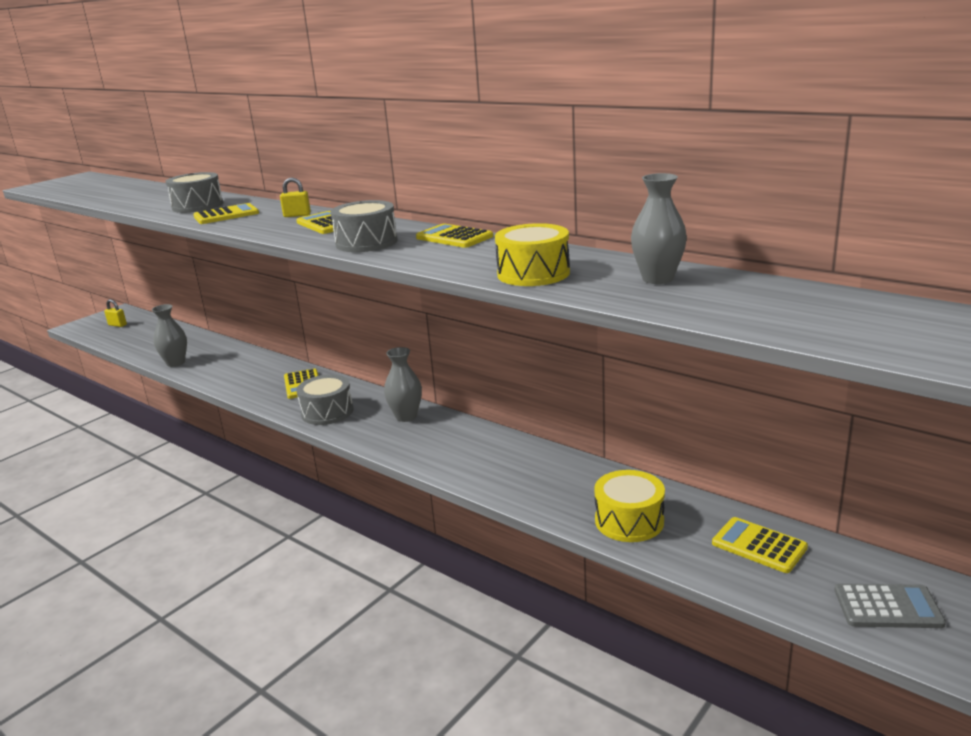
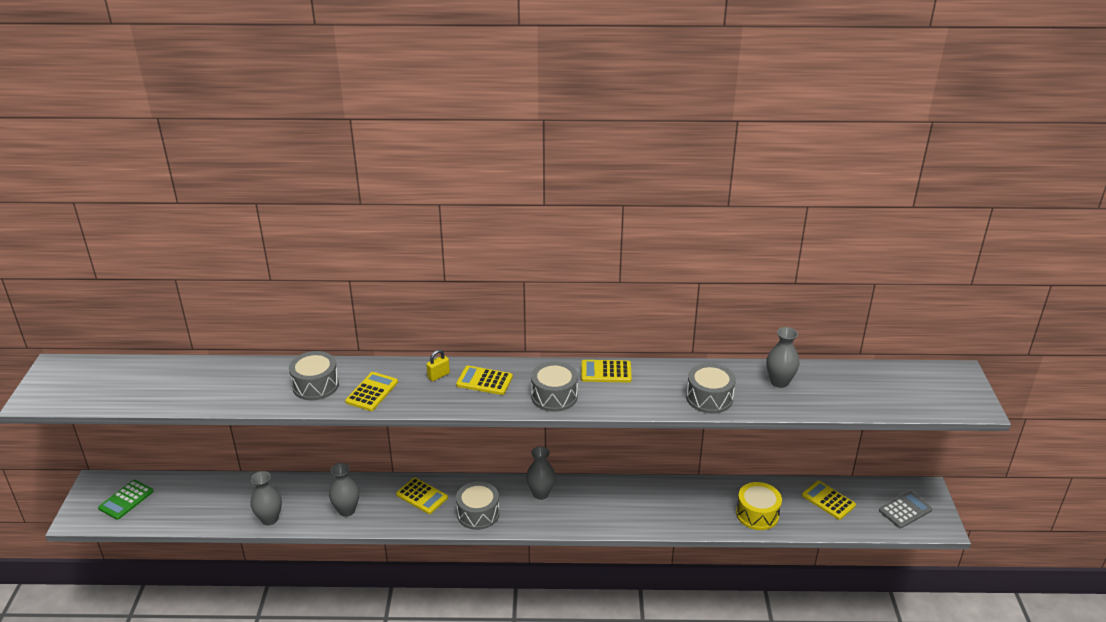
camera: 40 degrees left, 10 degrees up
yellow padlock [104,299,127,327] -> green calculator [98,480,154,520]
yellow drum [495,223,570,286] -> grey drum [686,363,736,414]
yellow calculator [712,517,808,573] -> yellow calculator turned 45 degrees clockwise [802,480,856,520]
none -> grey vase [329,463,359,517]

